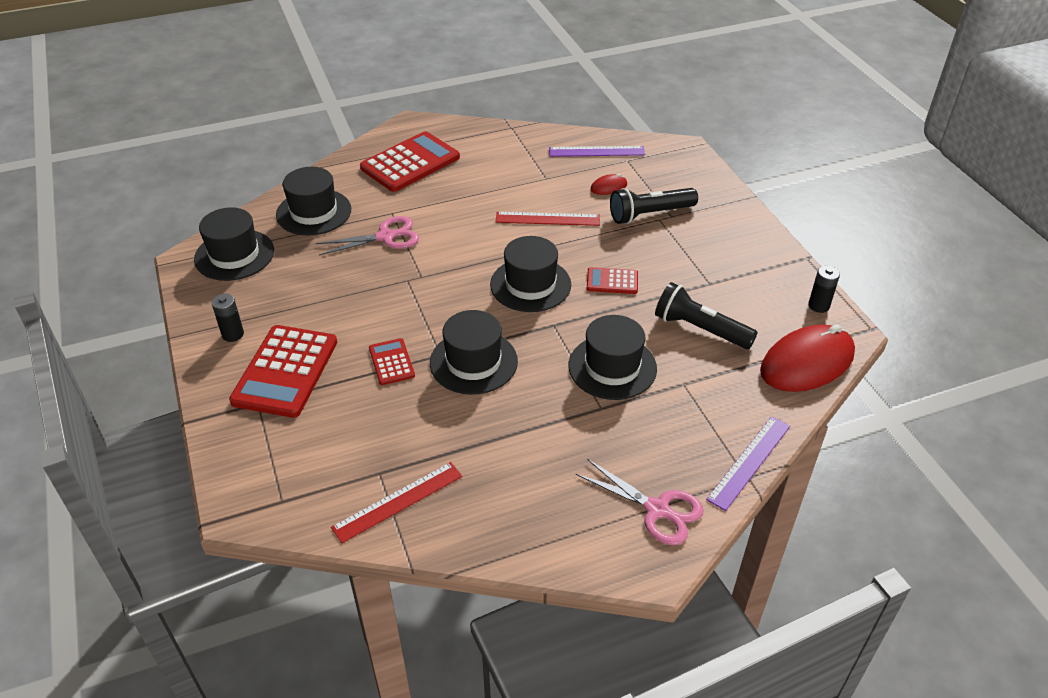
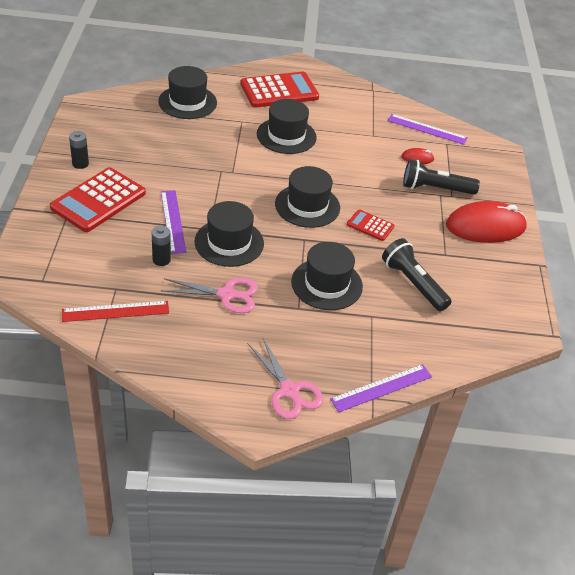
camera: 20 degrees right, 0 degrees up
black hat [194,207,274,281] -> black hat moved to [257,99,317,154]
pink scissors [316,216,419,256] -> pink scissors moved to [160,278,258,313]
red calculator [369,338,415,385] -> purple ruler [161,190,186,254]
red ruler [496,212,600,226] -> none
red mouse [760,324,855,392] -> red mouse moved to [446,201,527,243]
black battery [808,265,840,313] -> black battery moved to [152,226,171,266]

